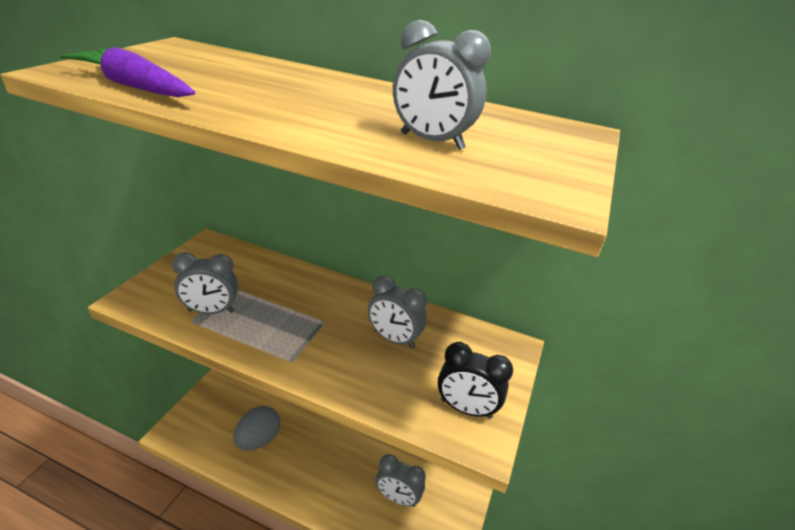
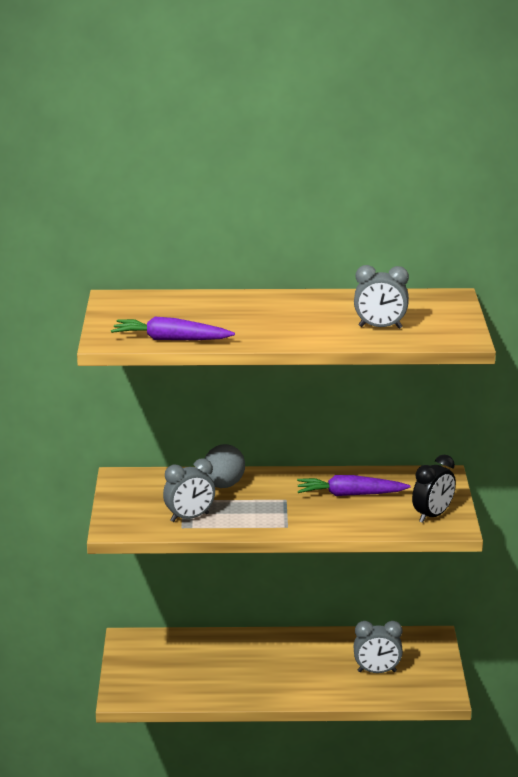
camera: 20 degrees left, 10 degrees down
grey egg [233,406,280,451] -> grey egg moved to [205,444,245,488]
grey clock [368,275,427,349] -> purple carrot [297,475,411,496]
black clock [438,342,513,419] -> black clock turned 45 degrees counterclockwise [412,455,456,523]

